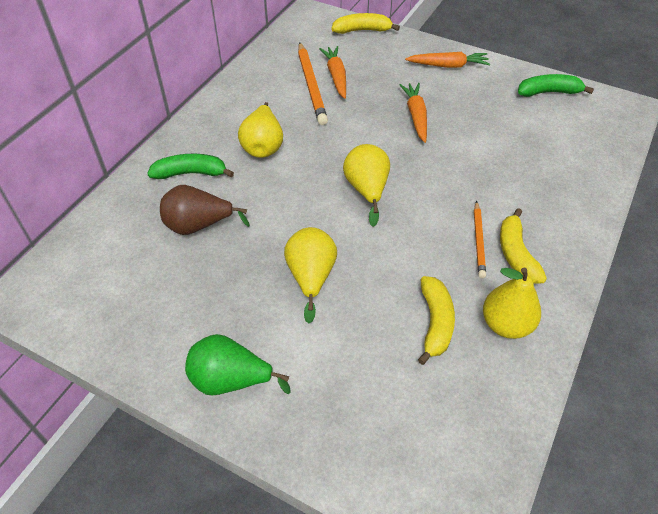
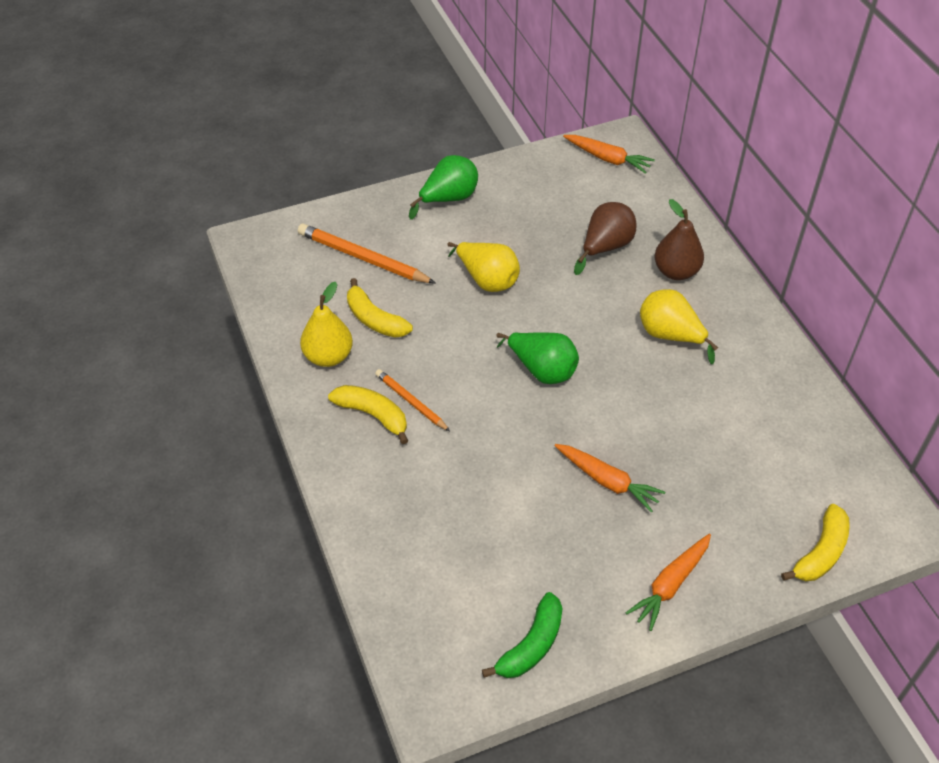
camera: 130 degrees right, 0 degrees up
green banana [147,154,234,179] -> brown pear [655,199,704,280]
orange pencil [298,42,328,125] -> orange pencil moved to [298,224,435,283]
orange carrot [319,46,346,99] -> orange carrot moved to [563,135,655,174]
yellow pear [343,144,390,227] -> green pear [497,332,579,384]

